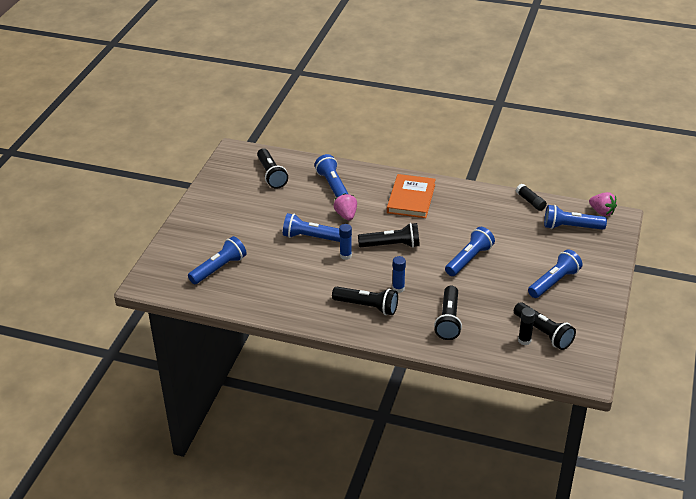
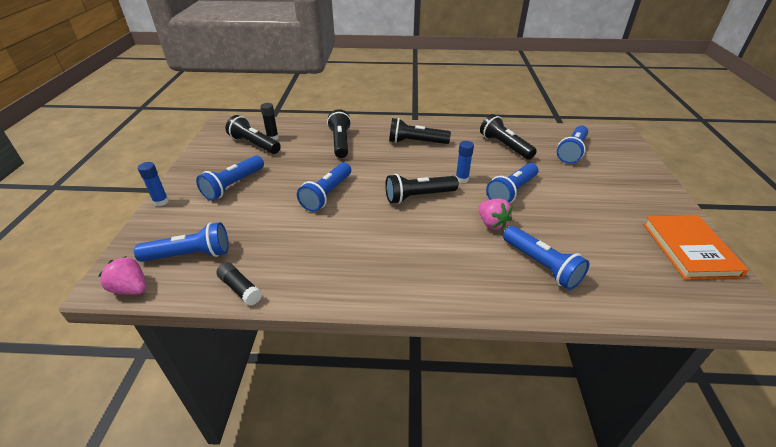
camera: 165 degrees right, 0 degrees up
black flashlight [257,148,288,189] -> black flashlight moved to [480,114,537,160]
blue flashlight [283,213,340,242] -> blue flashlight turned 135 degrees clockwise [486,163,538,203]
orange book [387,174,436,218] -> orange book moved to [643,215,749,279]
blue glue stick [392,256,406,293] -> blue glue stick moved to [138,162,169,206]

